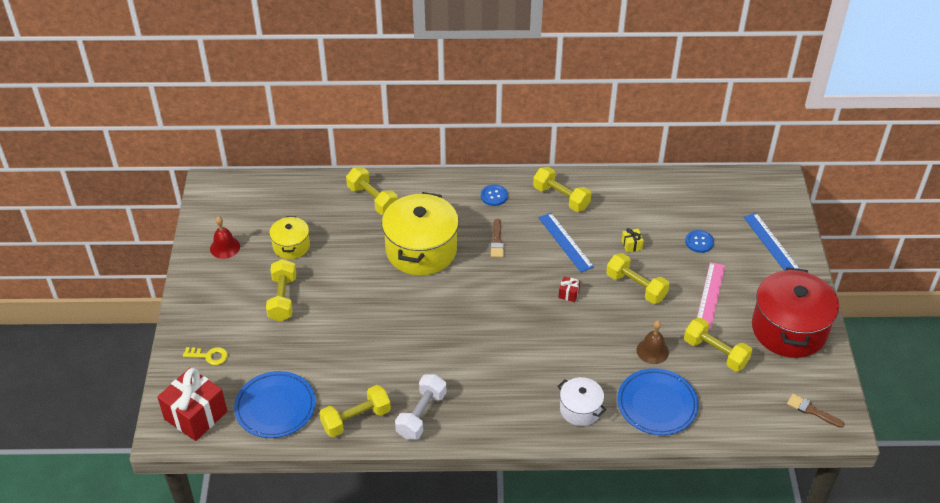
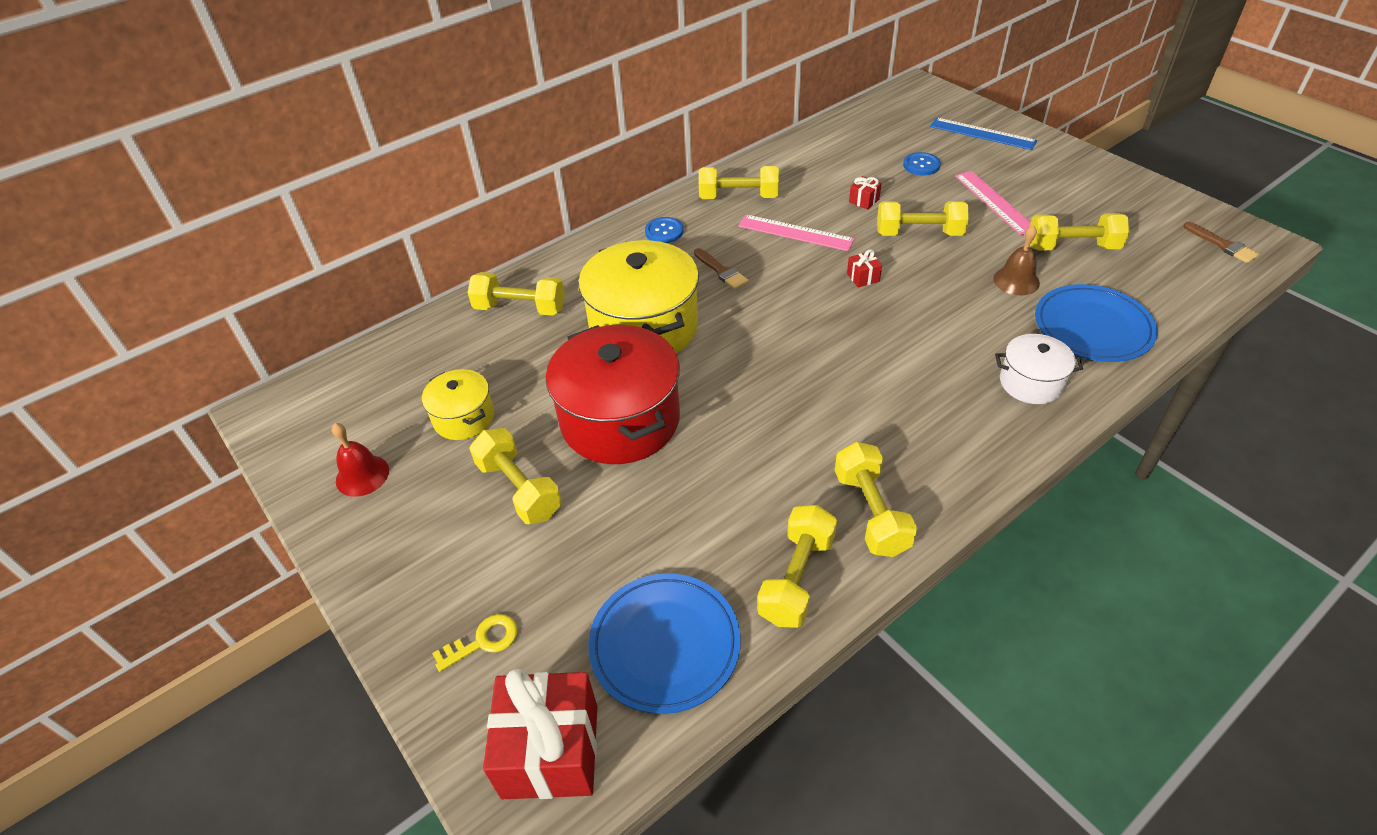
camera: 35 degrees left, 0 degrees up
white dumbbell [395,374,446,440] -> yellow dumbbell [835,442,917,557]
blue ruler [538,213,594,272] -> pink ruler [738,215,855,251]
yellow gift [622,228,644,253] -> red gift [849,176,882,210]
red pot [752,267,839,358] -> red pot moved to [546,325,680,464]
brown brush [787,394,845,428] -> brown brush turned 120 degrees counterclockwise [1183,222,1259,263]

